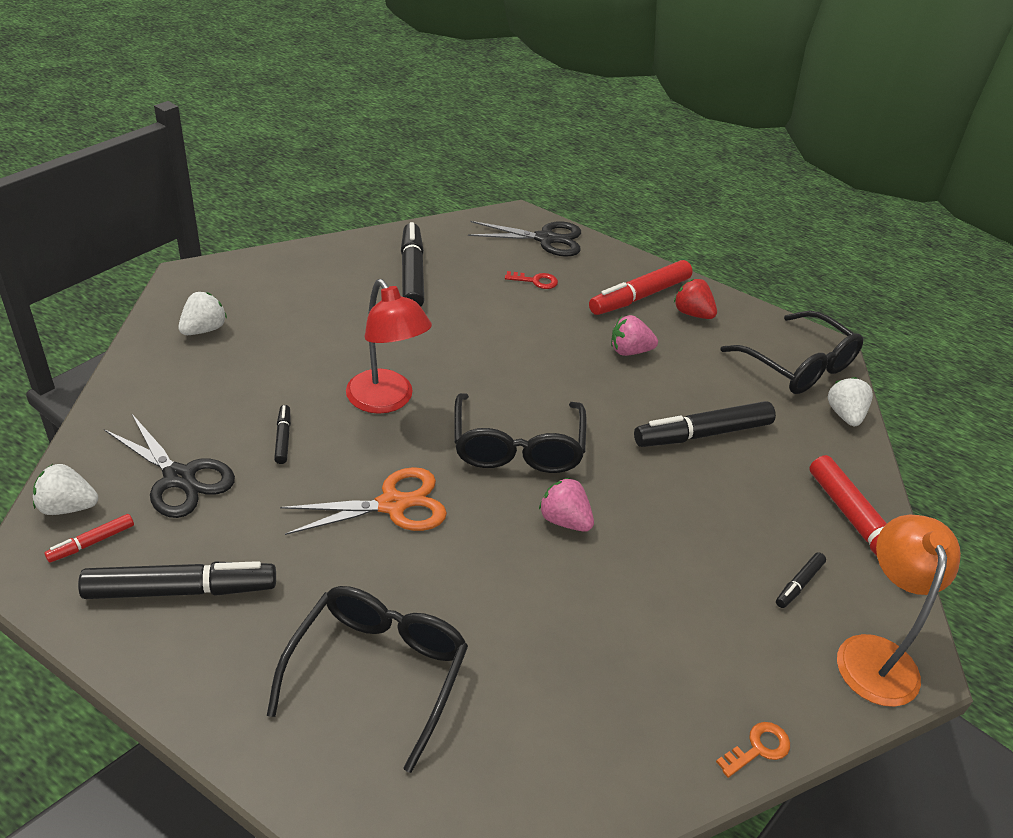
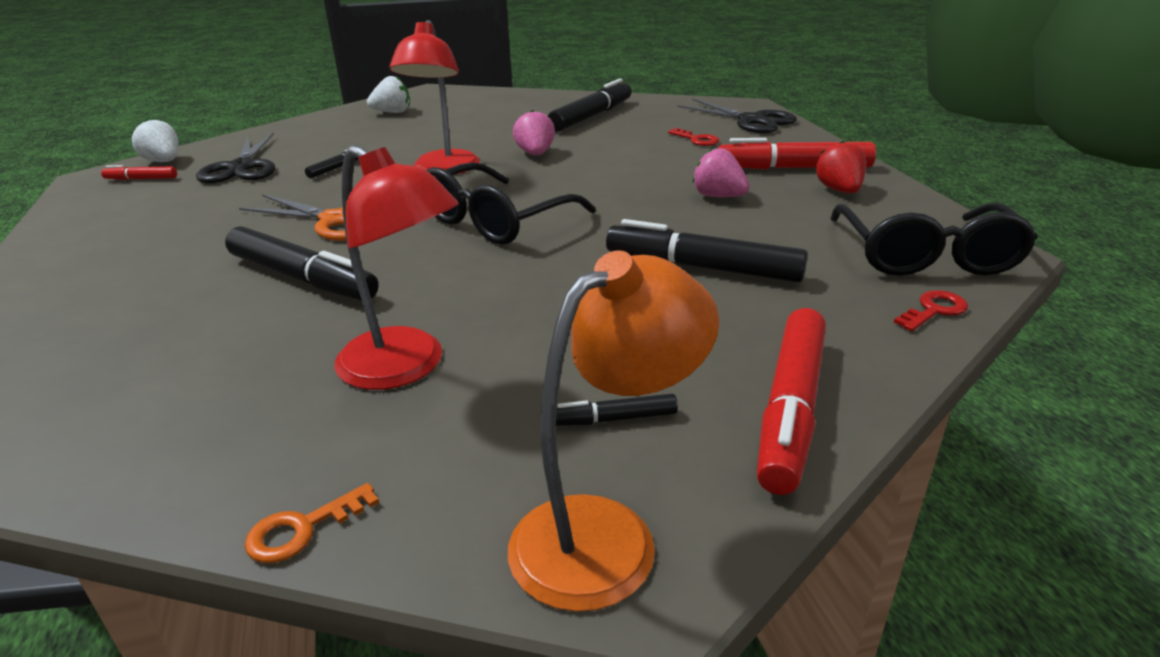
camera: 45 degrees right, 10 degrees down
black marker [78,561,276,599] -> black marker moved to [225,226,379,300]
black glasses [267,586,468,773] -> none
pink strawberry [539,478,594,532] -> pink strawberry moved to [513,110,555,155]
orange key [716,722,790,778] -> orange key turned 135 degrees clockwise [244,483,379,563]
white strawberry [828,377,873,426] -> red key [894,290,968,331]
none -> red lamp [334,145,459,390]

